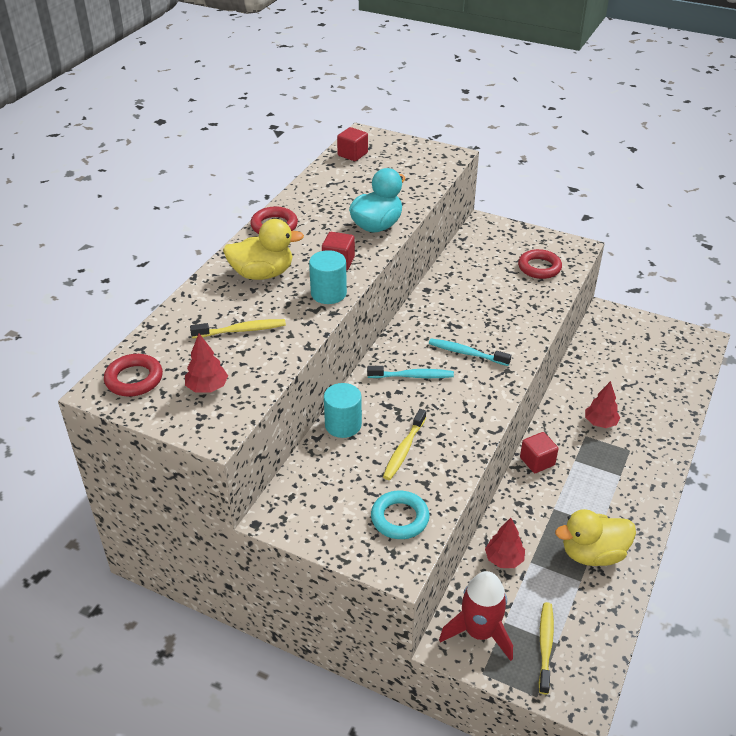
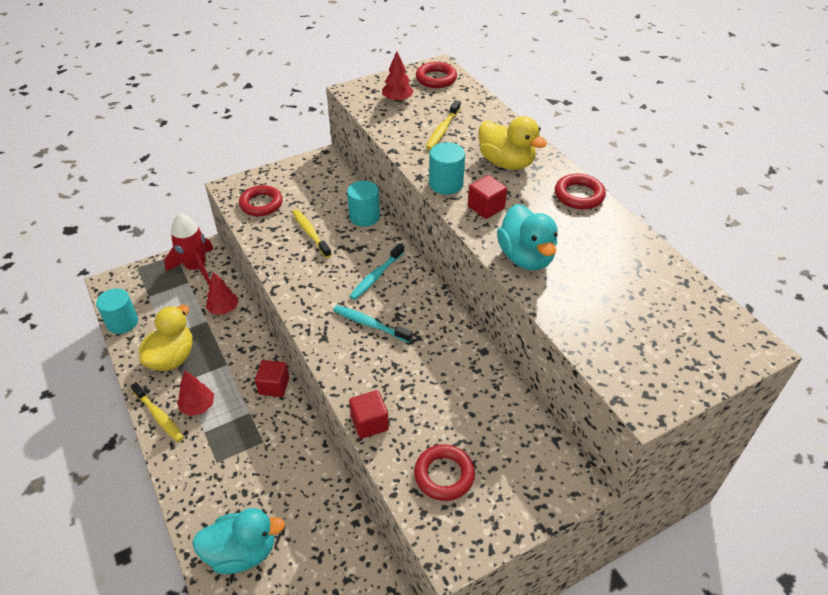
camera: 125 degrees right, 5 degrees up
yellow duck [223,219,304,280] -> yellow duck turned 75 degrees counterclockwise [479,116,547,170]
red cube [337,127,368,161] -> red cube moved to [349,390,389,439]
turquoise ring [371,491,430,539] -> red ring [239,185,283,216]
turquoise toothbrush [429,338,511,366] -> turquoise toothbrush turned 120 degrees counterclockwise [333,305,412,343]
yellow toothbrush [539,602,554,694] -> yellow toothbrush moved to [131,382,184,442]
red tree [585,381,620,428] -> red tree moved to [177,370,214,416]
none -> turquoise cylinder [96,288,138,334]
none -> turquoise duck [192,508,285,574]

